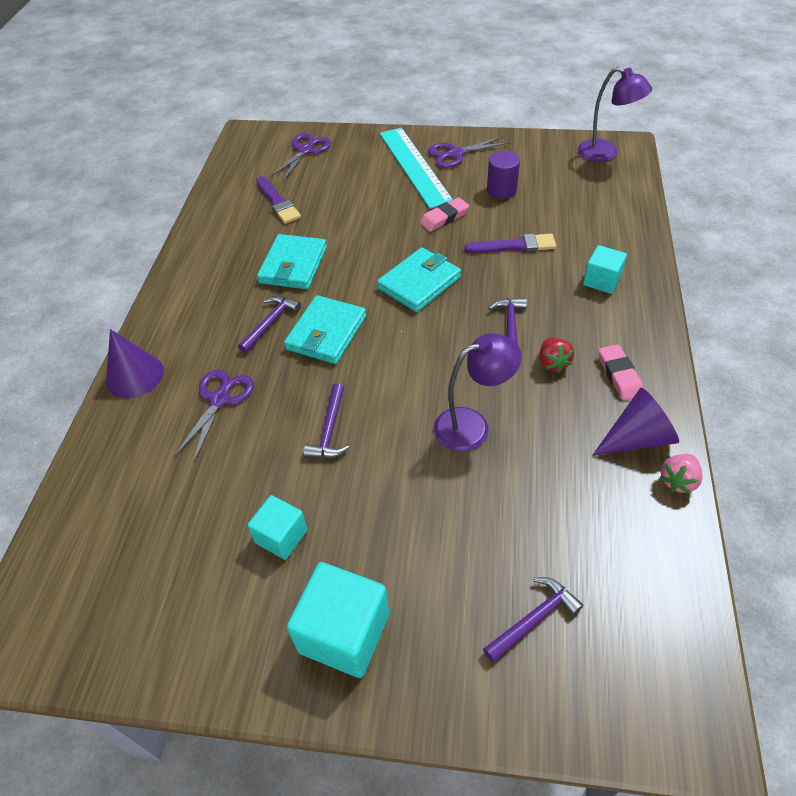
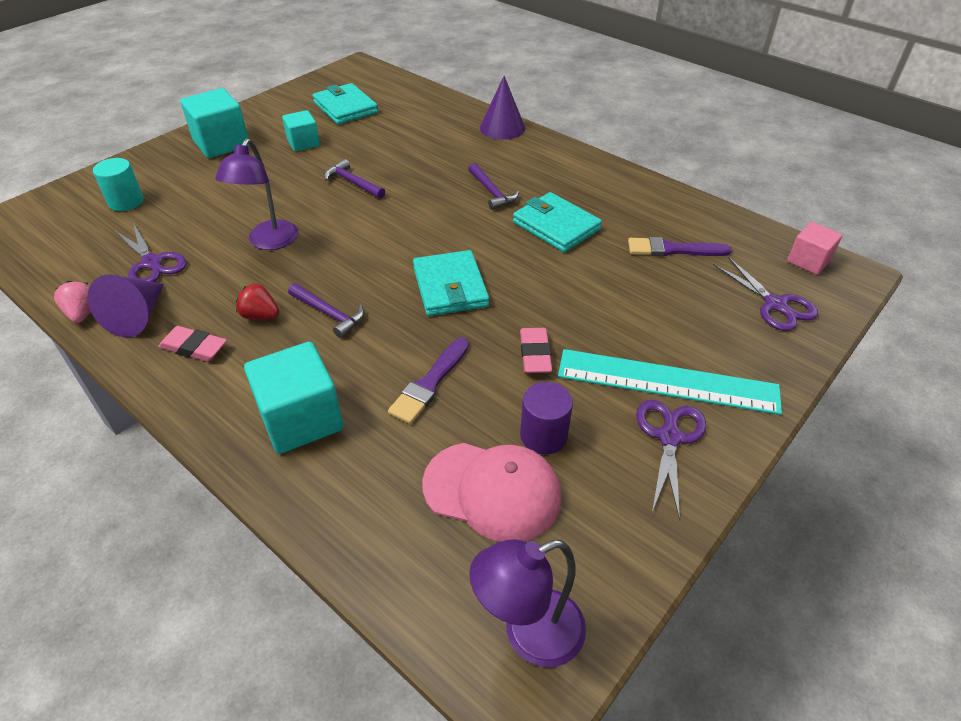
camera: 120 degrees right, 5 degrees down
purple scissors [174,370,254,462] -> purple scissors moved to [115,223,186,282]
turquoise wallet [284,295,366,364] -> turquoise wallet moved to [313,83,378,125]
purple hammer [483,577,583,662] -> turquoise cylinder [93,158,144,211]
turquoise cube [583,245,627,294] -> turquoise cube [244,342,343,454], size x1.66
none -> pink cap [422,443,561,542]
none -> pink cube [787,222,842,275]

